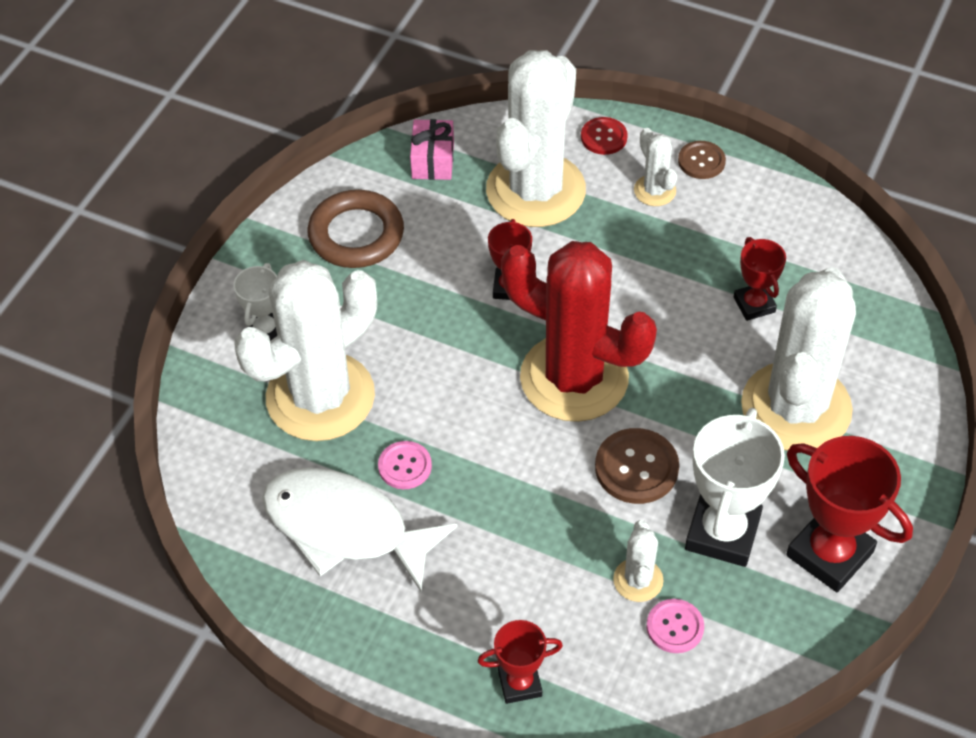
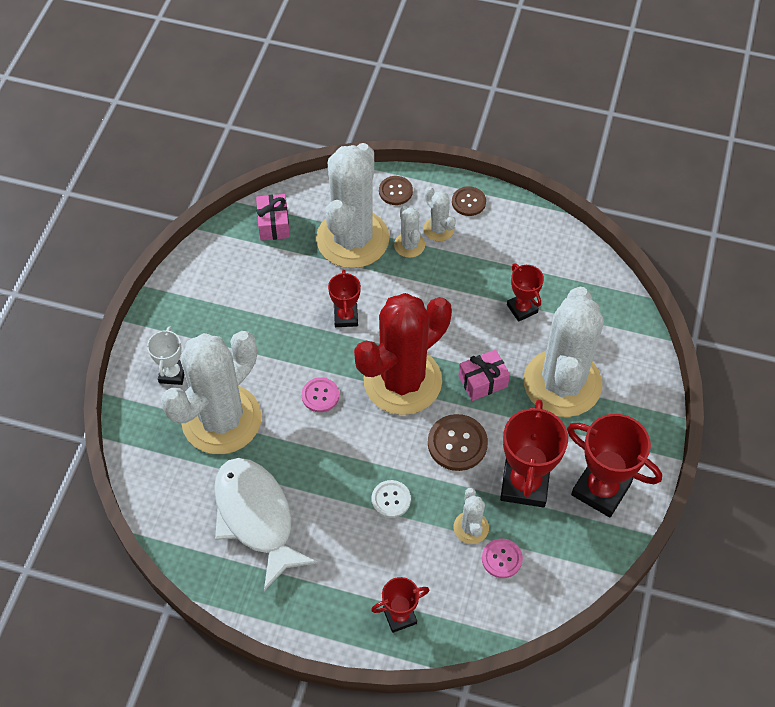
camera: 10 degrees left, 5 degrees up
white fish [262,467,457,592] -> white fish turned 45 degrees clockwise [214,458,318,591]
brown ring [308,190,404,268] -> none
pink button [378,441,432,489] -> pink button moved to [302,377,339,412]
red cactus [501,241,657,422] -> red cactus turned 60 degrees counterclockwise [354,293,452,415]
red button [581,117,628,155] -> brown button [379,176,413,205]
white trophy [685,408,785,567] -> red trophy [500,399,568,508]
none -> white button [372,480,411,518]
none -> white cactus [394,206,425,258]
none -> pink gift [458,349,510,401]

